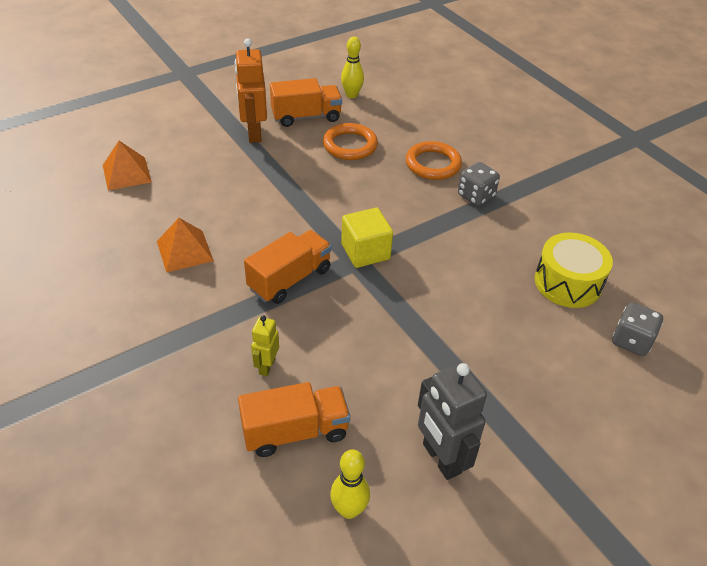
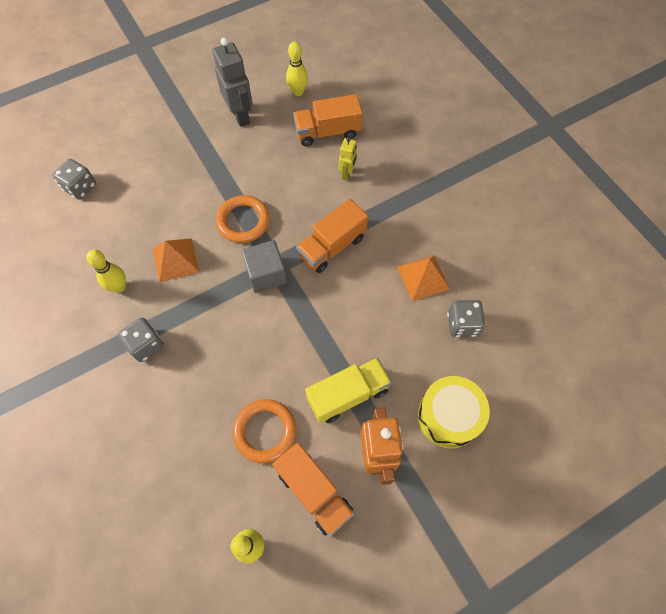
camera: 175 degrees left, 20 degrees up
orange pyramid [103,141,152,190] -> orange pyramid moved to [153,238,199,283]
orange truck [270,78,342,127] -> orange truck turned 120 degrees counterclockwise [272,443,354,537]
yellow cube [341,208,393,268] -> grey cube [241,240,287,293]
orange ring [406,141,462,180] -> orange ring moved to [216,195,270,243]
yellow drum [535,233,613,308] -> yellow drum moved to [417,376,490,449]
none -> yellow bowling pin [86,250,126,293]
none -> yellow truck [305,358,392,423]
none -> grey dice [447,300,485,337]

